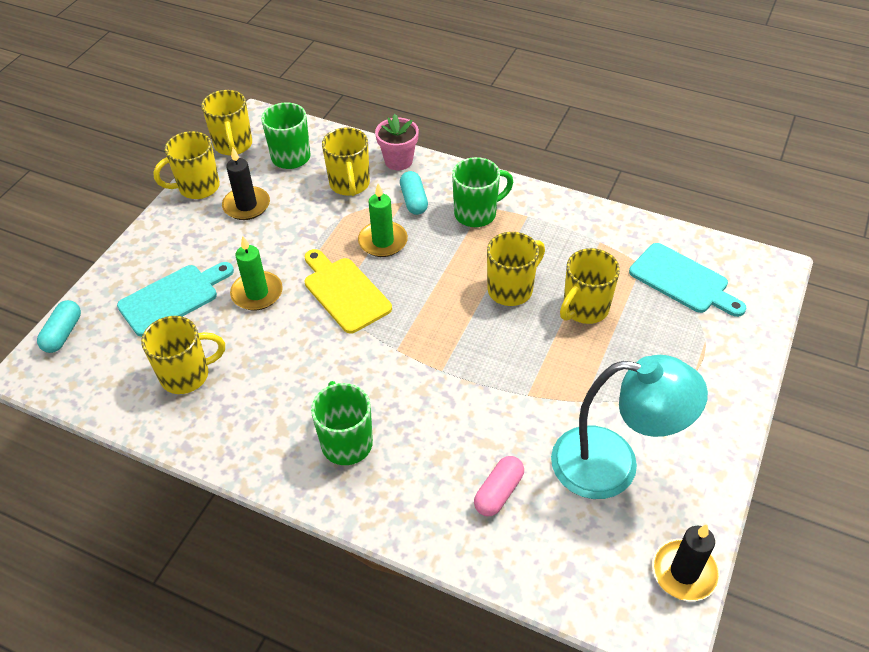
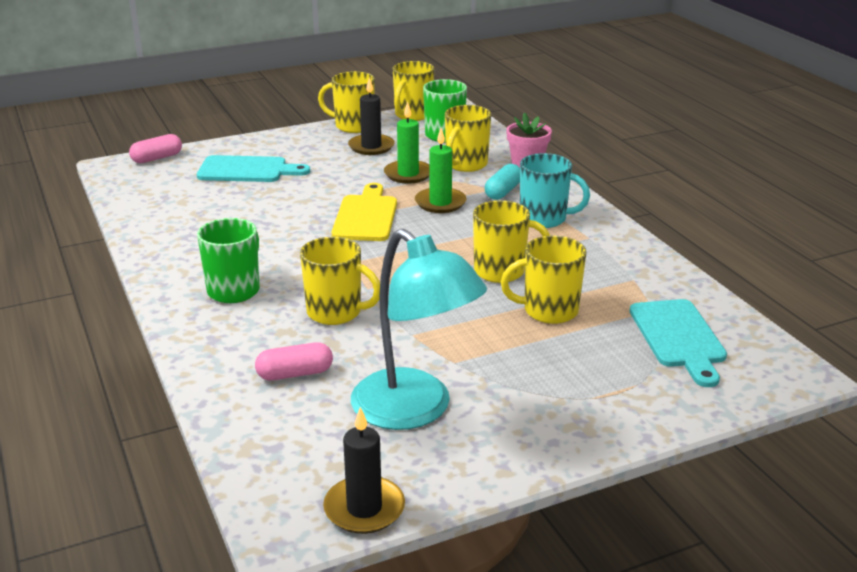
camera: 40 degrees right, 20 degrees down
turquoise capsule [37,300,81,353] -> pink capsule [129,134,182,163]
yellow mug [141,316,225,394] -> yellow mug moved to [300,237,380,325]
green candle [230,236,283,310] -> green candle moved to [384,101,430,184]
green mug [452,157,513,227] -> turquoise mug [520,153,590,228]

